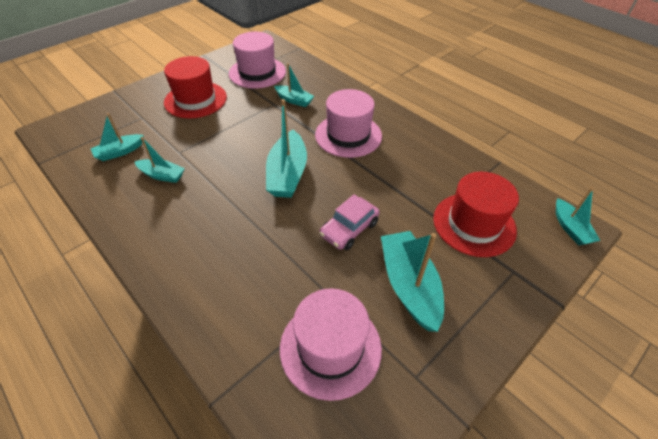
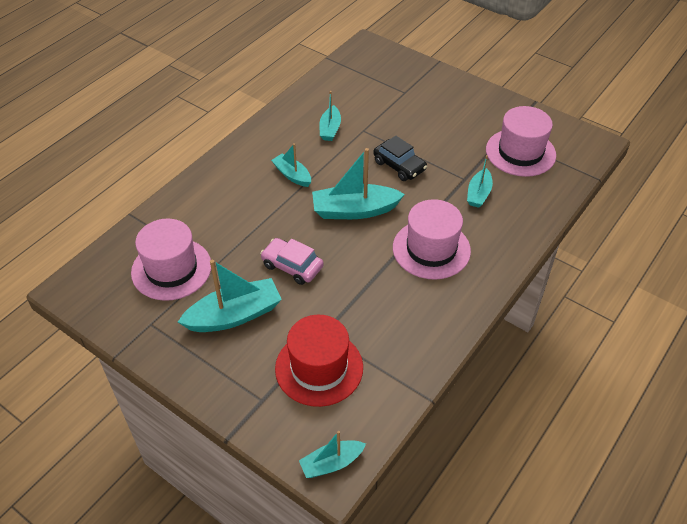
camera: 80 degrees right, 0 degrees up
turquoise boat [91,113,144,161] -> turquoise boat moved to [271,143,311,187]
red hat [164,56,227,118] -> none
none -> black car [373,135,427,181]

